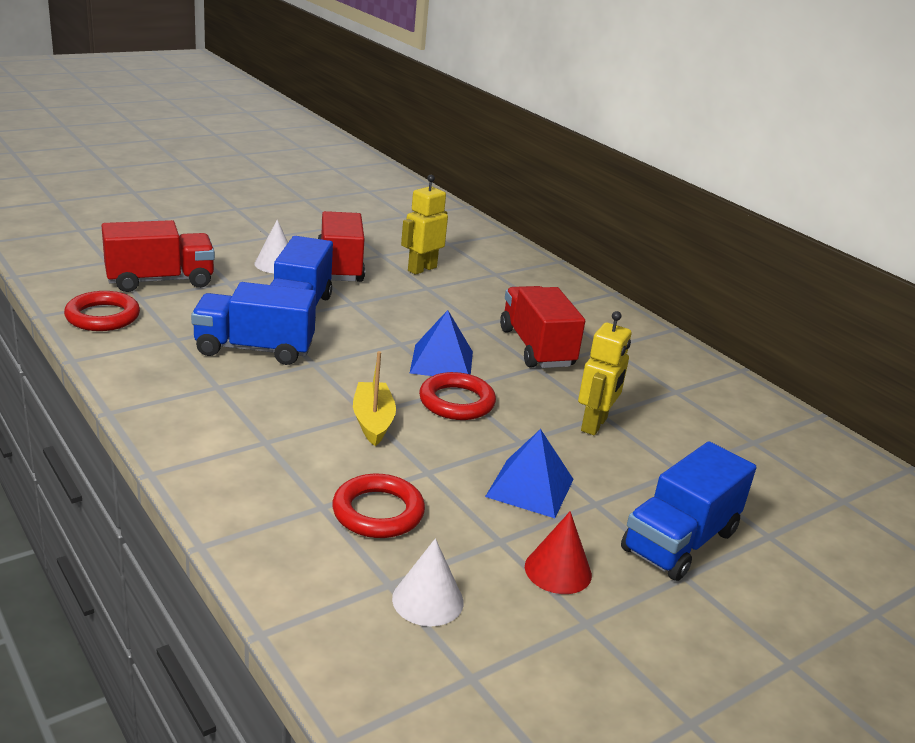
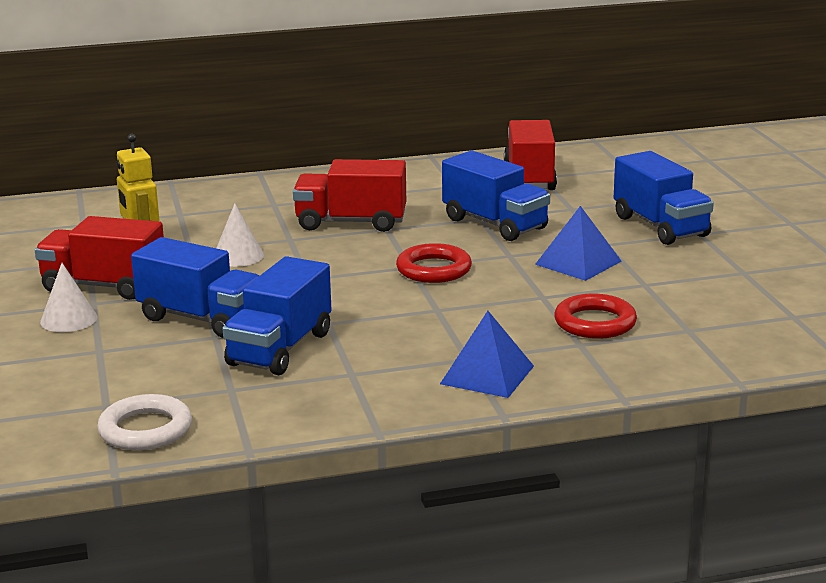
camera: 65 degrees left, 5 degrees down
red ring [64,291,140,331] -> white ring [97,394,192,450]
red truck [102,220,215,292] -> red truck moved to [504,120,557,190]
yellow boat [353,351,396,446] -> none
white cone [392,538,464,626] -> white cone moved to [217,203,264,267]
blue pyramid [410,310,473,376] -> blue pyramid moved to [440,311,534,398]
red cone [525,511,592,594] -> none
yellow robot [578,311,631,435] -> blue truck [442,151,550,241]

